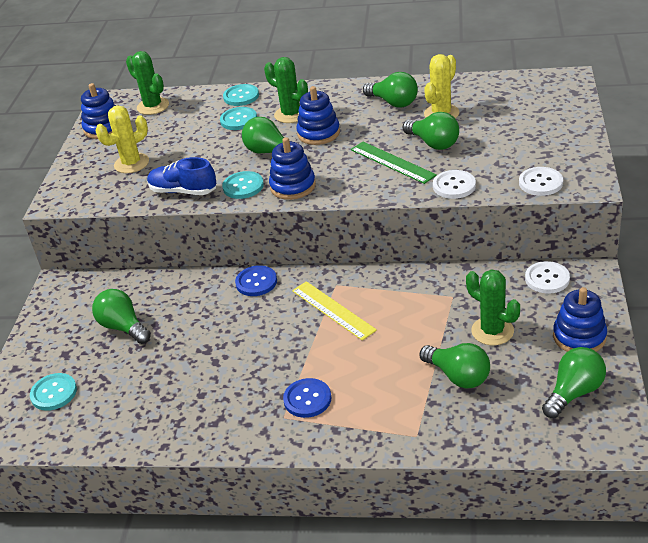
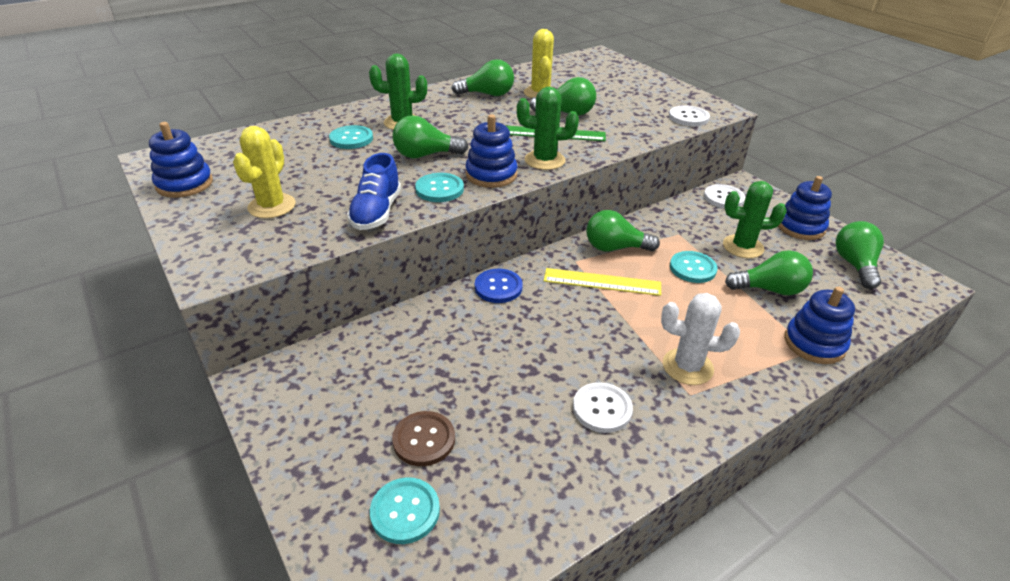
camera: 45 degrees left, 0 degrees up
green light bulb [92,289,151,344] -> green light bulb moved to [586,210,660,252]
green cactus [126,51,169,115] -> green cactus moved to [517,87,579,170]
blue shoe [147,157,216,195] -> blue shoe turned 60 degrees counterclockwise [347,153,401,230]
turquoise button [223,84,259,106] -> turquoise button moved to [670,251,718,283]
blue button [283,378,331,418] -> white cactus [661,293,740,385]
blue stacking toy [296,86,340,145] -> blue stacking toy moved to [784,287,855,364]
white button [433,170,476,199] -> white button moved to [573,382,633,433]
none -> brown button [392,411,455,466]

